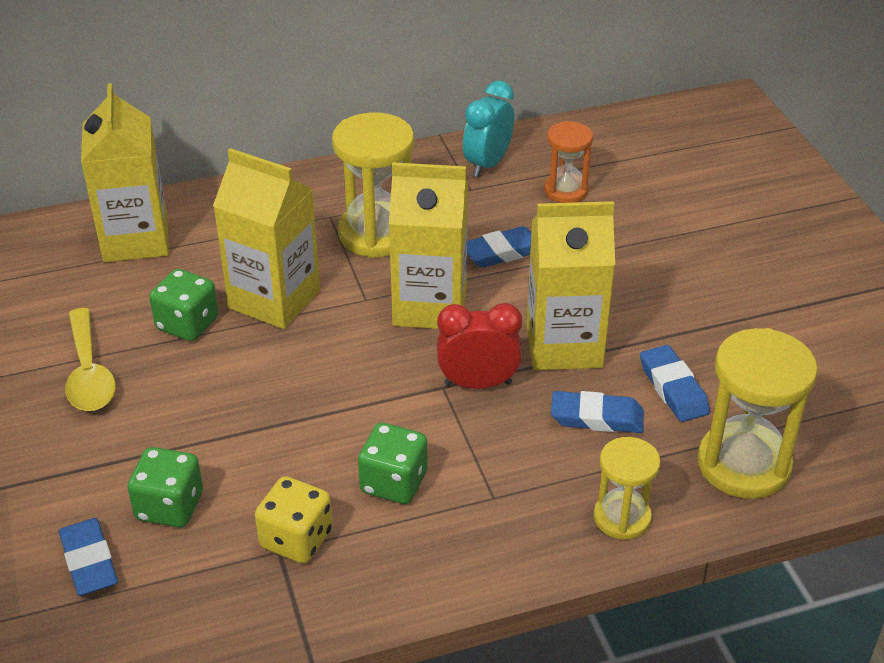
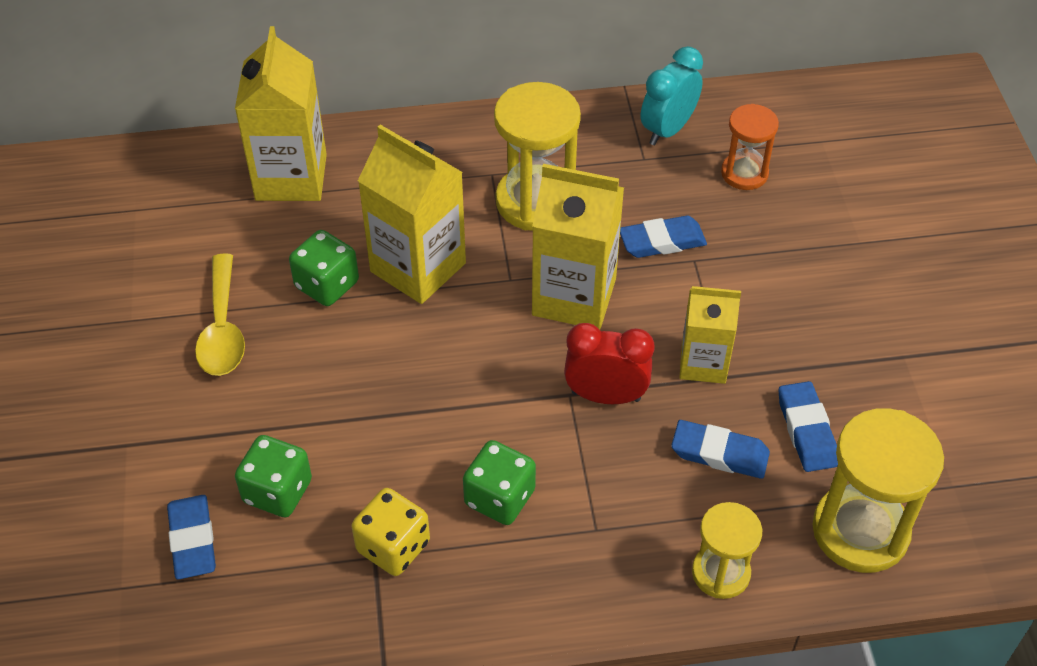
camera: 10 degrees right, 10 degrees up
yellow carton [526,201,615,370] -> yellow carton [679,286,741,384], size x0.63

